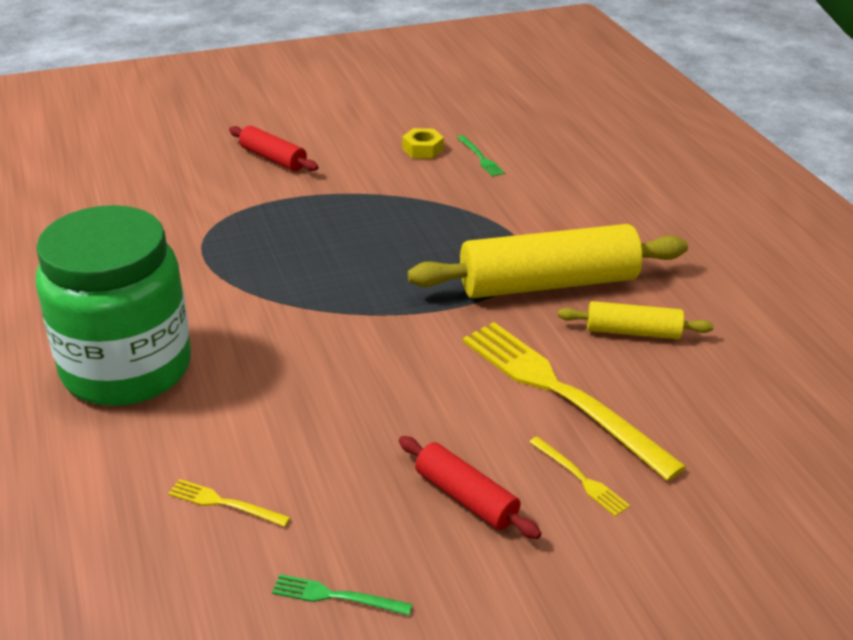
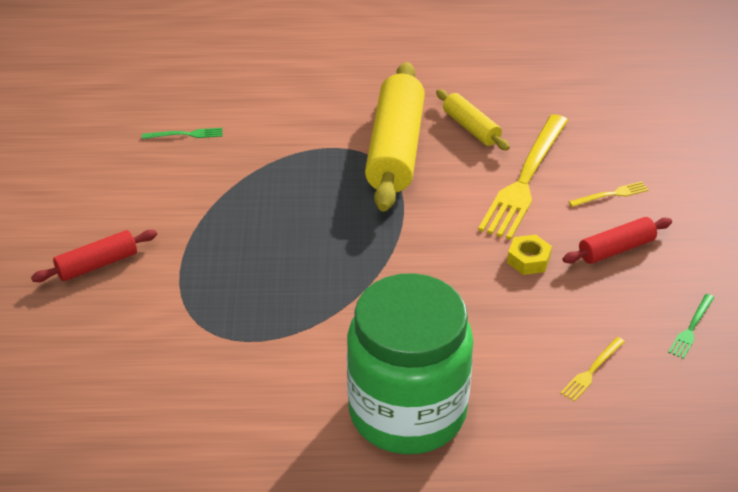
camera: 70 degrees left, 5 degrees up
yellow nut [402,128,444,159] -> yellow nut moved to [507,235,552,275]
yellow fork [462,322,687,481] -> yellow fork turned 45 degrees counterclockwise [478,114,568,240]
yellow rolling pin [558,301,714,339] -> yellow rolling pin turned 60 degrees counterclockwise [436,89,510,151]

